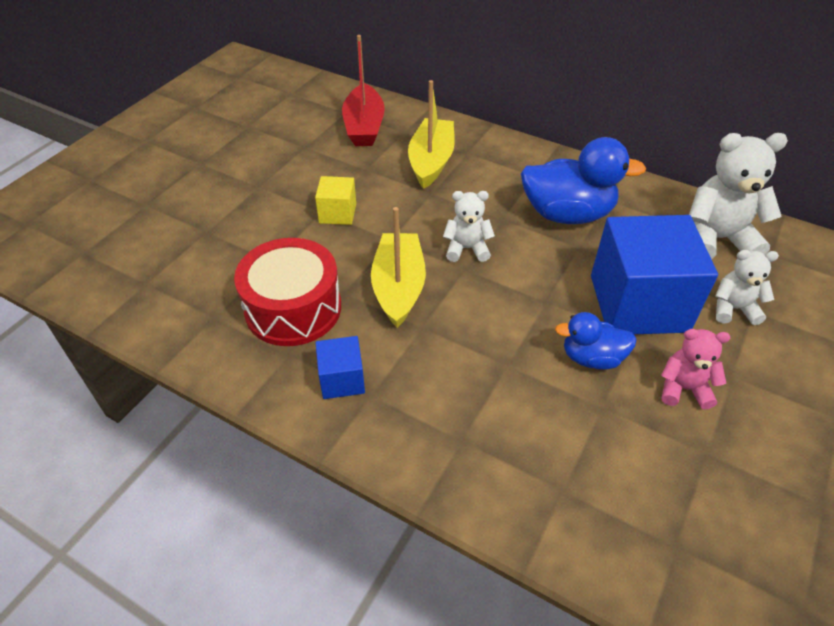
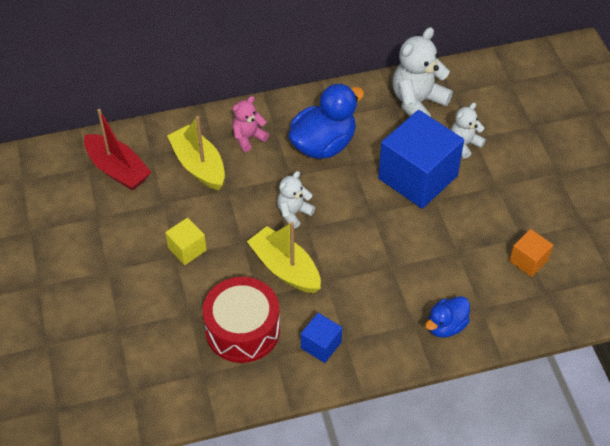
camera: 45 degrees left, 5 degrees up
blue duck [555,312,637,370] -> blue duck moved to [425,296,470,338]
pink teddy bear [661,329,730,410] -> pink teddy bear moved to [232,96,269,152]
none -> orange cube [509,229,553,277]

